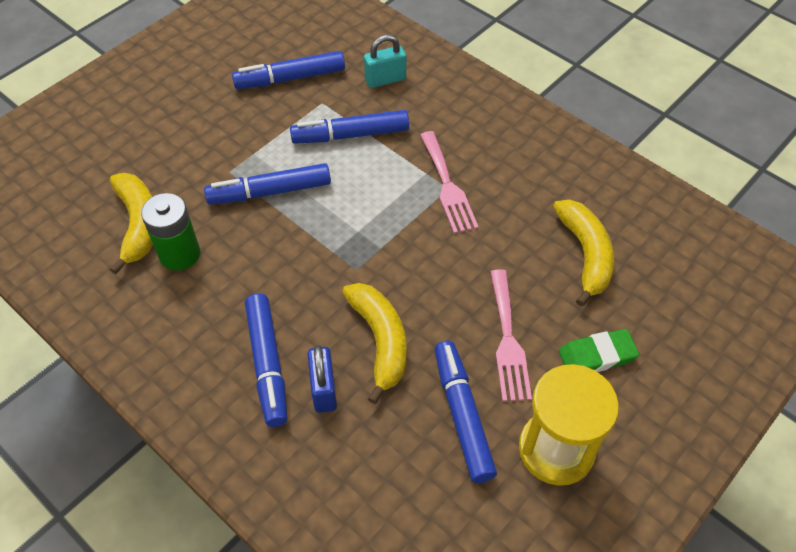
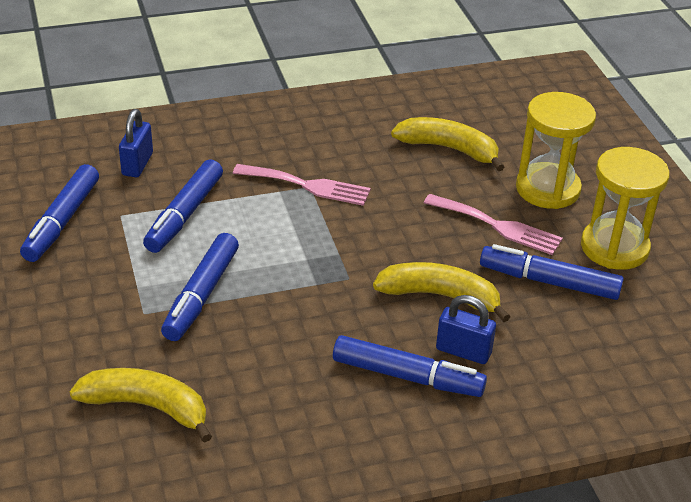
camera: 60 degrees left, 15 degrees down
green battery [141,193,200,271] -> none
turquoise padlock [364,34,406,88] -> blue padlock [119,109,153,177]
green eraser [559,329,639,372] -> yellow hourglass [516,92,596,209]

